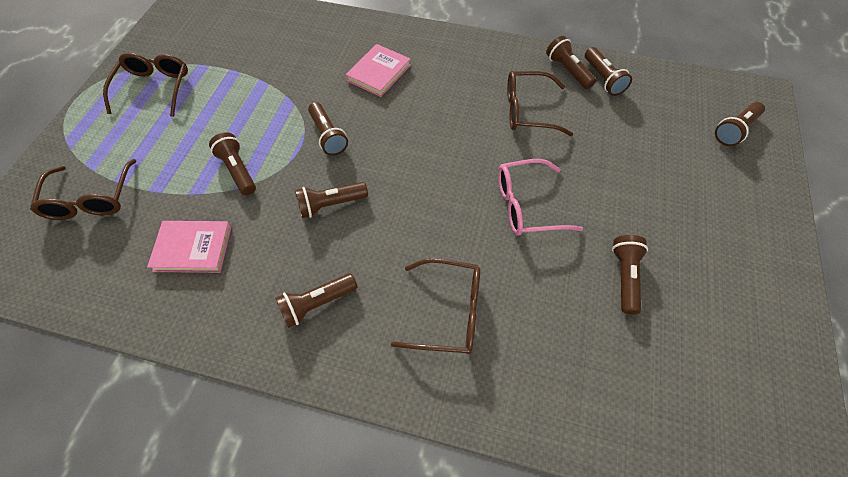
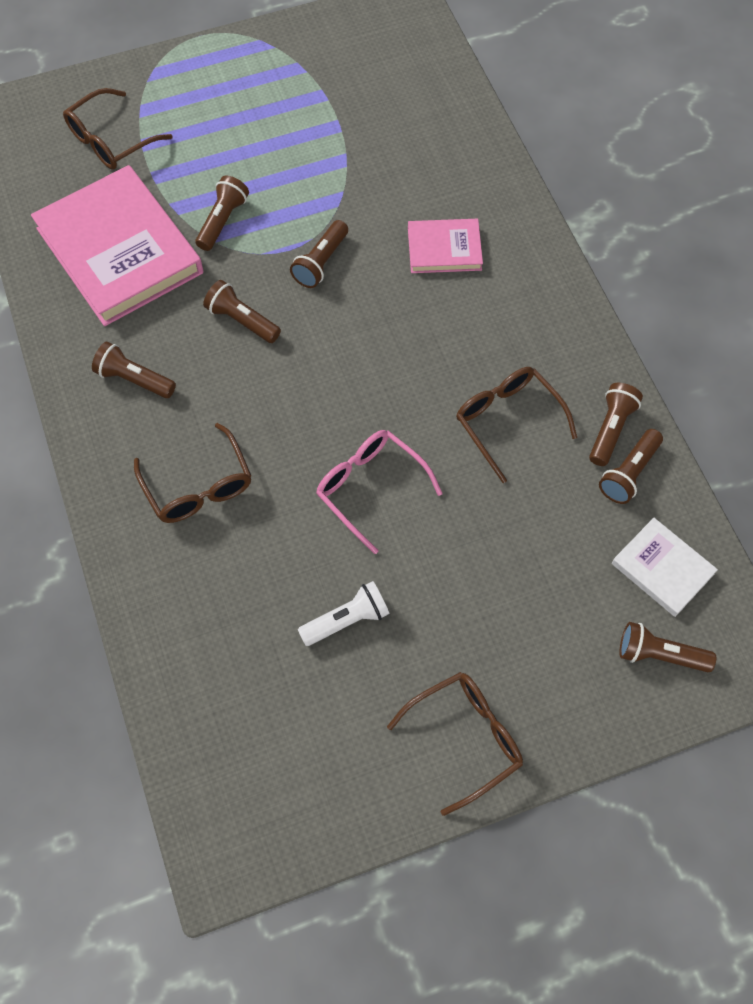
camera: 55 degrees right, 5 degrees up
brown glasses [103,53,188,117] -> brown glasses moved to [387,672,523,816]
pink book [147,221,232,273] -> pink book [31,165,203,326], size x2.02
brown flashlight [612,235,648,314] -> white flashlight [298,581,390,646]
none -> white book [612,518,718,617]

